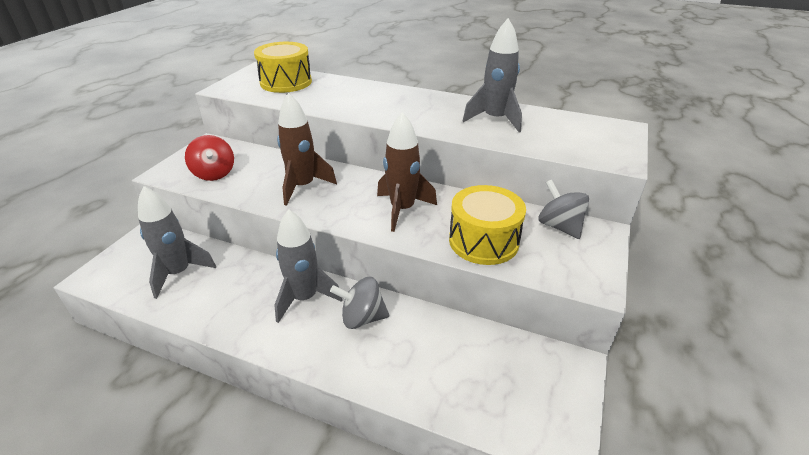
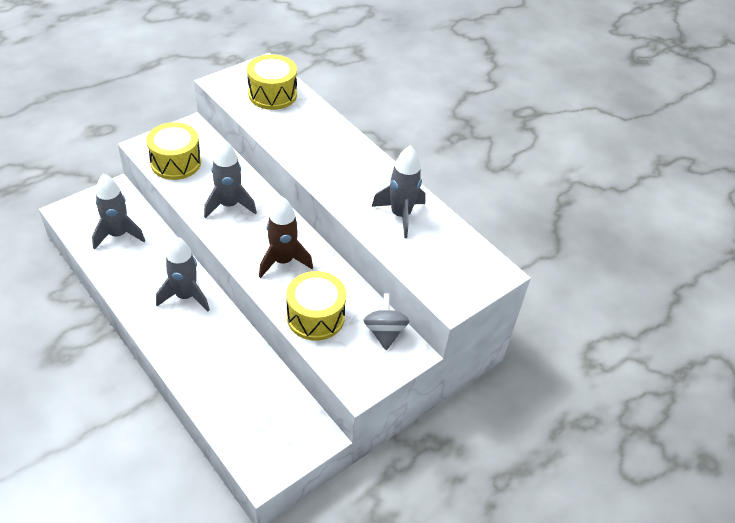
camera: 25 degrees right, 10 degrees up
red spinning top [185,135,234,181] -> yellow drum [146,122,201,180]
brown rocket [277,93,337,206] -> grey rocket [204,140,257,219]
grey spinning top [330,277,389,329] -> none

